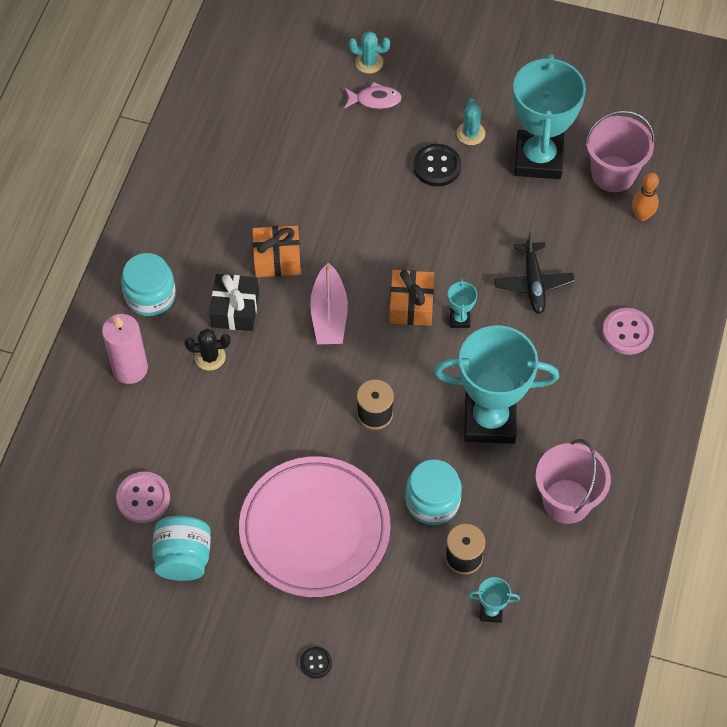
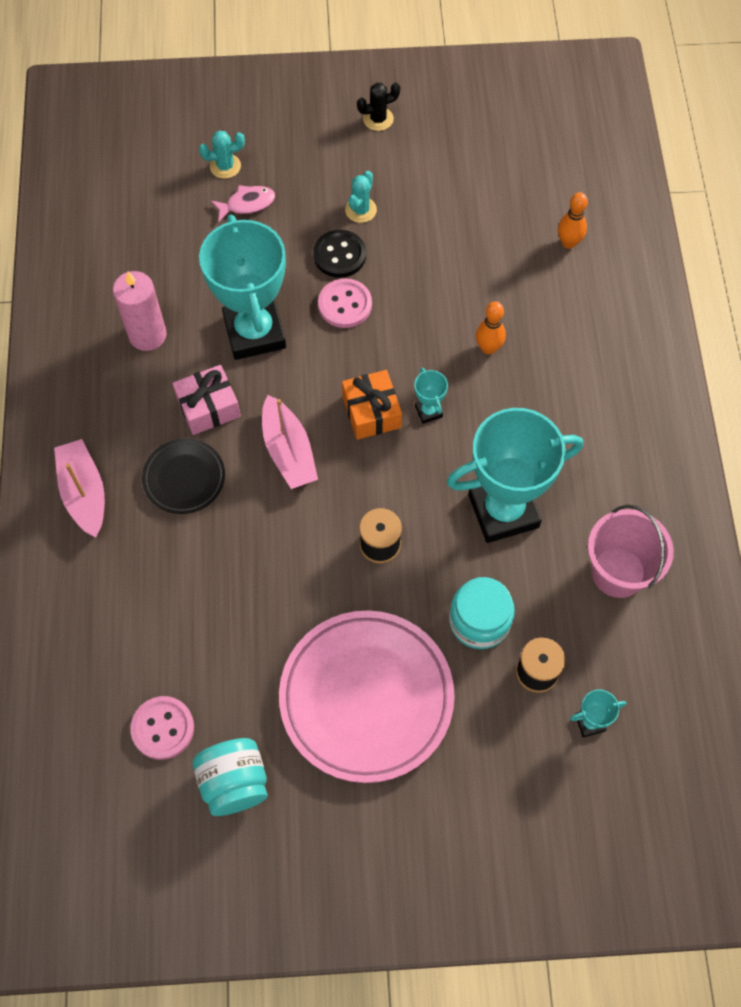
camera: 20 degrees left, 5 degrees up
pink candle [102,314,148,384] -> pink candle moved to [113,271,167,351]
turquoise jar [121,253,176,316] -> pink boat [54,439,105,538]
black cactus [185,329,230,371] -> black cactus moved to [357,83,400,131]
black gift [210,274,259,331] -> black plate [142,438,225,514]
orange gift [252,225,301,277] -> pink gift [172,365,241,435]
black button [300,647,332,679] -> none
turquoise cactus [456,98,485,145] -> turquoise cactus turned 45 degrees clockwise [345,171,377,223]
black plane [494,231,575,314] -> orange bowling pin [476,301,506,355]
turquoise trophy [513,54,586,179] -> turquoise trophy moved to [199,215,286,360]
pink bucket [585,110,655,192] -> none
pink button [602,308,654,355] -> pink button moved to [318,278,372,328]

